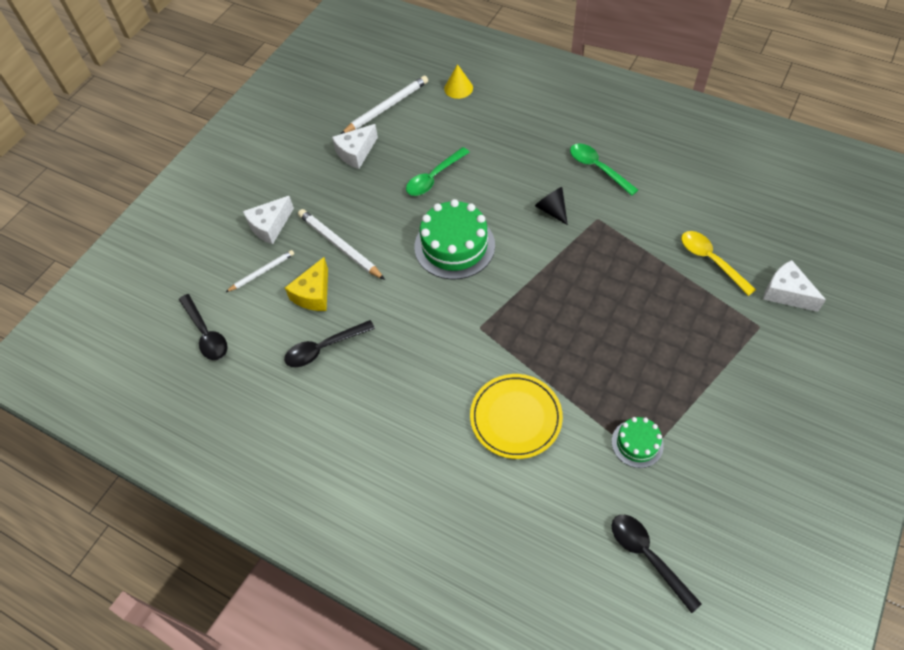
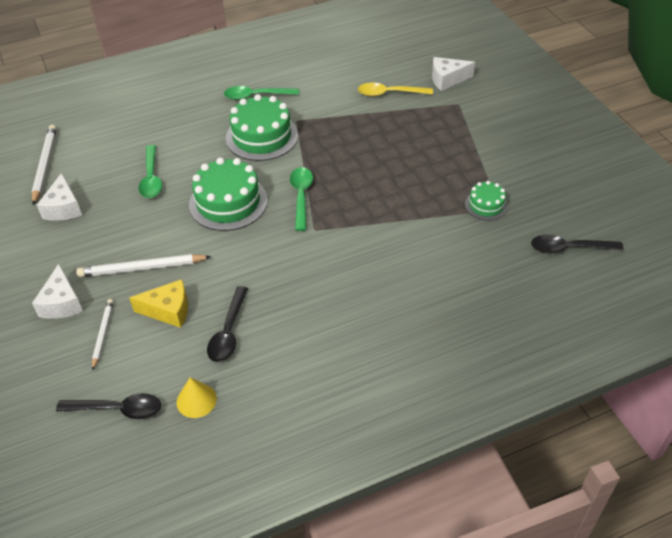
camera: 55 degrees left, 10 degrees down
yellow cheese [285,257,328,311] -> yellow cheese turned 60 degrees counterclockwise [129,279,188,328]
yellow cone [444,64,473,99] -> yellow cone moved to [177,377,217,418]
yellow plate [470,374,563,459] -> none
black cone [535,187,568,225] -> green cake [226,94,298,161]
none -> green spoon [290,167,313,231]

